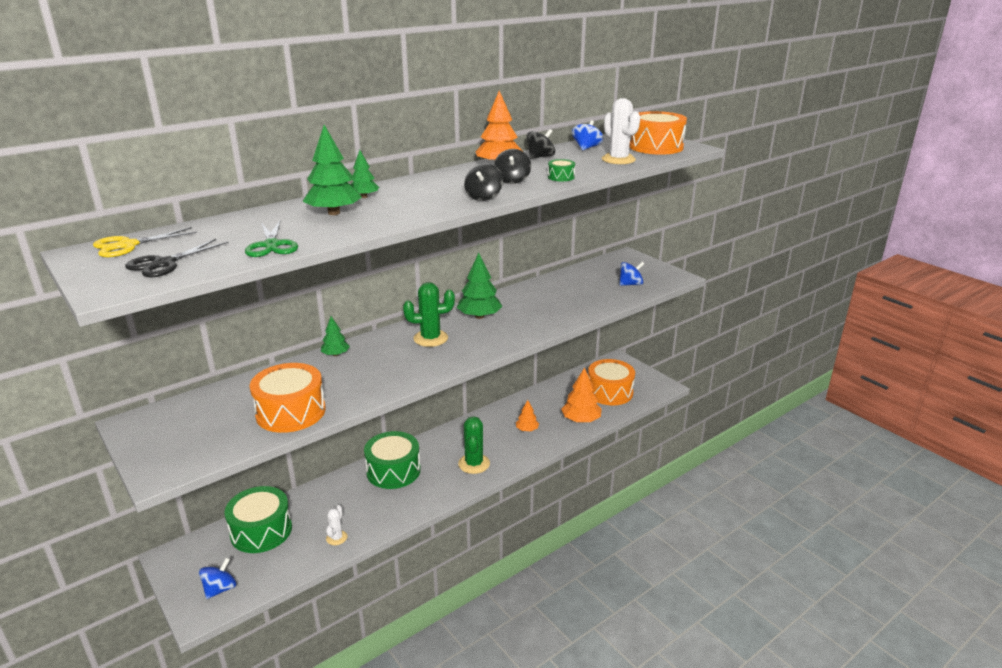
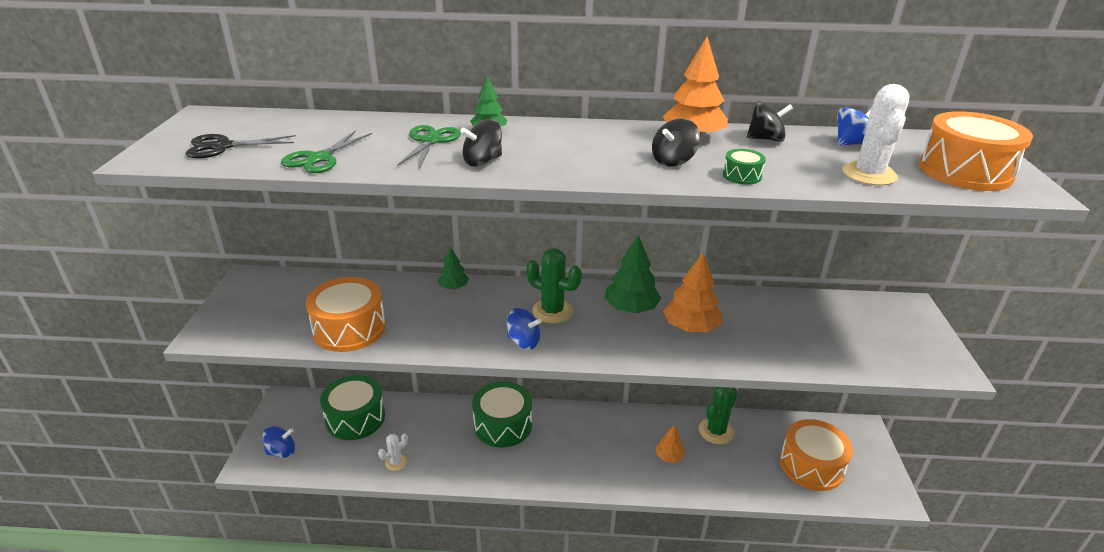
camera: 40 degrees right, 5 degrees up
yellow scissors [93,227,197,257] -> none
green tree [303,125,362,215] -> green scissors [397,125,461,169]
green cactus [458,416,490,474] -> green cactus moved to [699,387,738,444]
black spinning top [464,163,503,201] -> black spinning top moved to [460,119,502,167]
orange tree [561,367,602,423] -> orange tree moved to [663,253,722,332]
blue spinning top [619,261,645,286] -> blue spinning top moved to [507,308,542,350]

